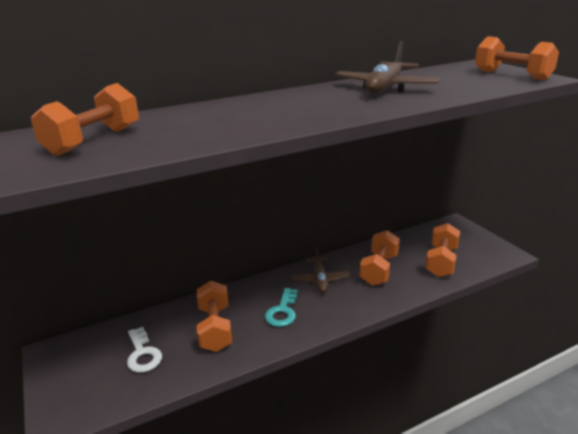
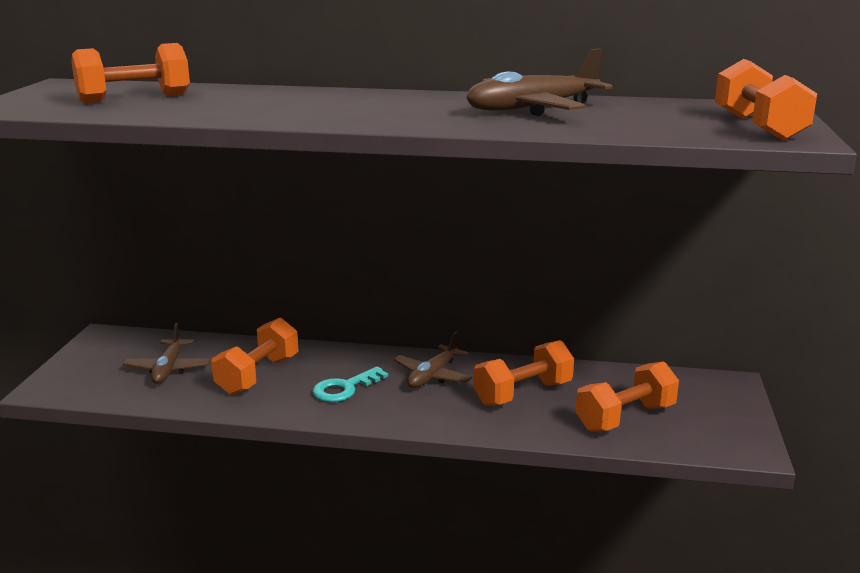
camera: 35 degrees right, 5 degrees down
white key [127,327,162,373] -> brown plane [123,323,211,384]

